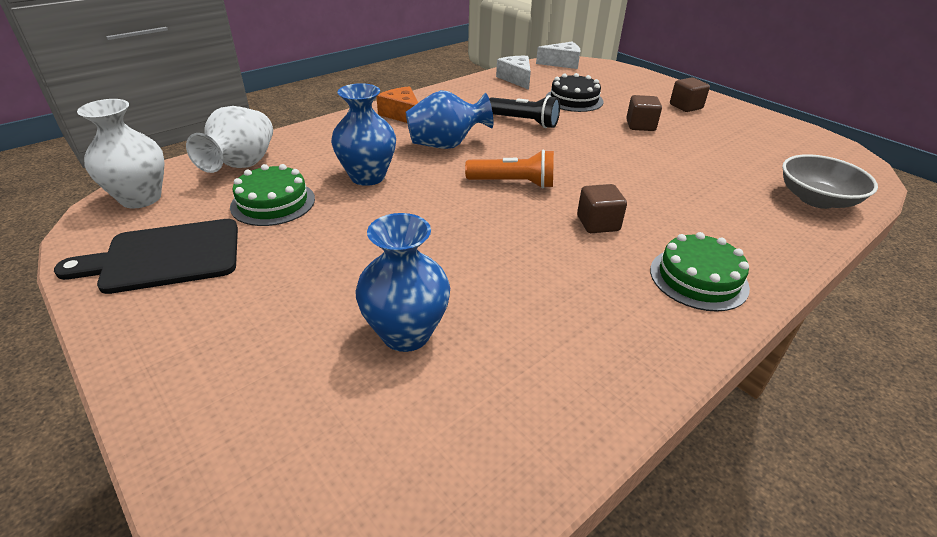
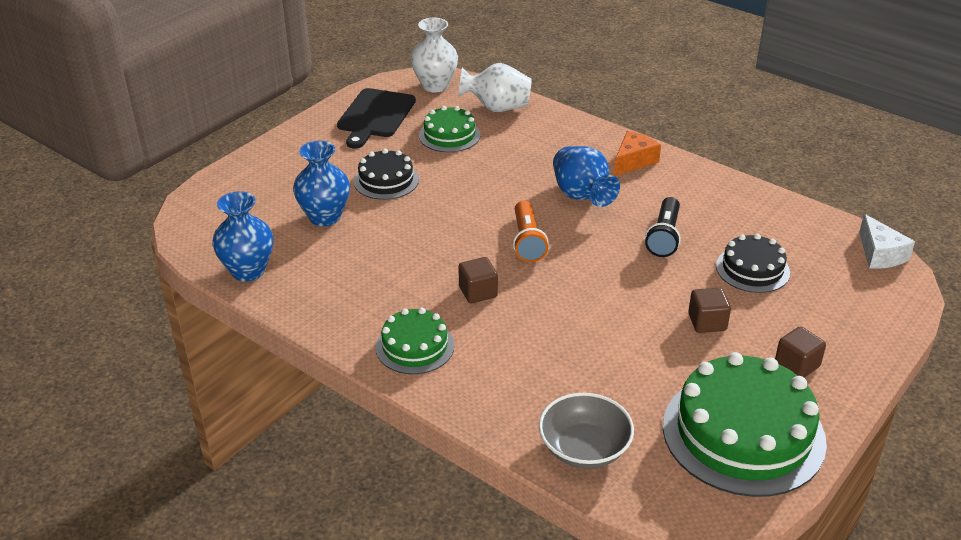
camera: 80 degrees right, 0 degrees up
black cutting board [54,219,238,294] -> black cutting board turned 135 degrees counterclockwise [337,88,416,149]
blue vase [331,83,396,186] -> blue vase moved to [212,191,273,282]
white cheese [496,56,531,90] -> none
none -> black cake [354,149,419,200]
none -> green cake [663,352,827,497]

